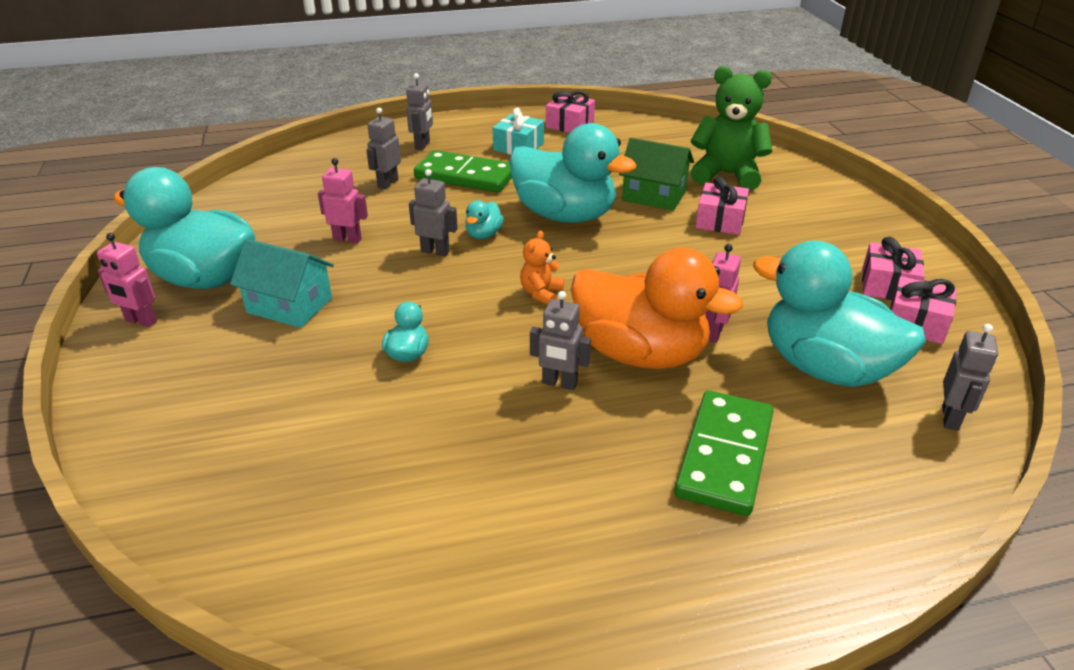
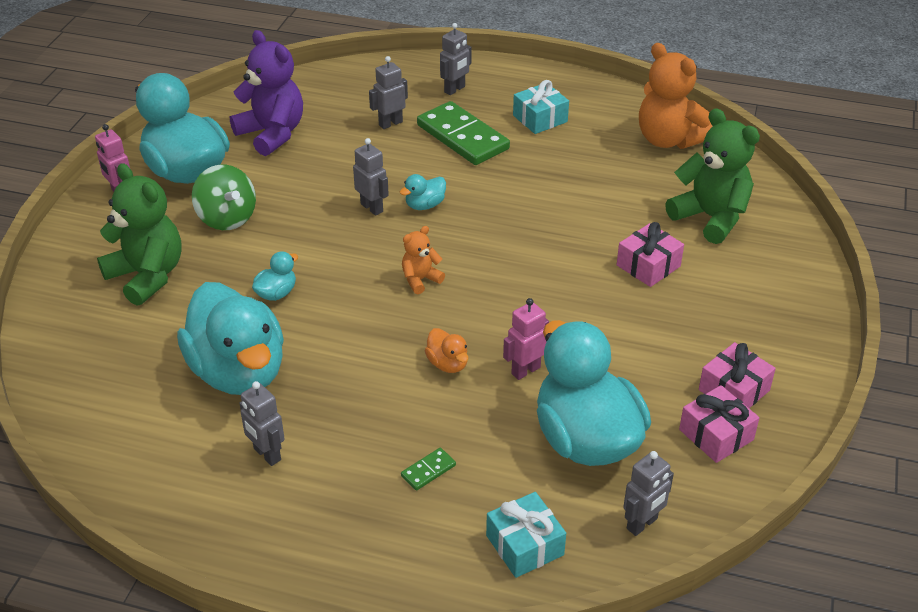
camera: 30 degrees right, 5 degrees up
turquoise house [230,239,334,328] -> green spinning top [192,165,256,230]
pink robot [318,158,368,244] -> none
turquoise duck [509,123,636,223] -> turquoise duck moved to [177,282,284,395]
grey robot [530,291,591,390] -> grey robot moved to [239,381,285,466]
pink gift [546,91,595,133] -> none
orange duck [571,248,743,369] -> orange duck [425,328,468,373], size x0.41
green house [619,138,694,211] -> none
green domino [674,390,774,516] -> green domino [401,448,456,490], size x0.41
none -> green teddy bear [97,163,182,306]
none -> purple teddy bear [230,30,303,156]
none -> turquoise gift [486,492,566,578]
none -> orange teddy bear [639,43,712,149]

